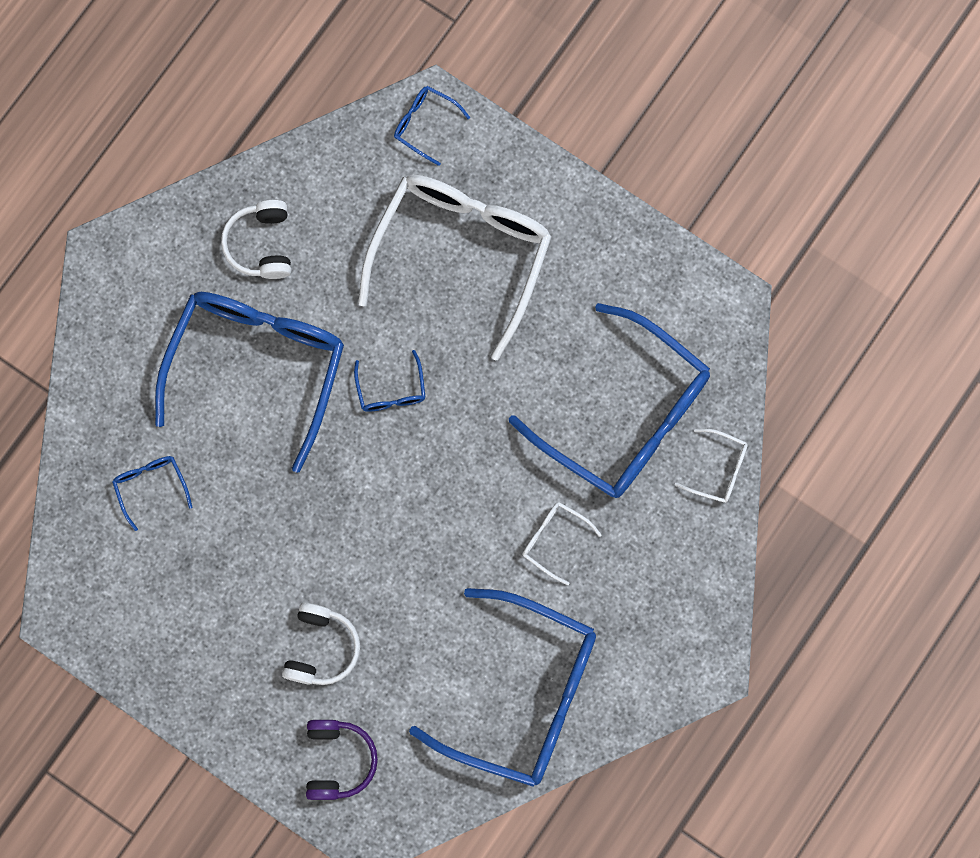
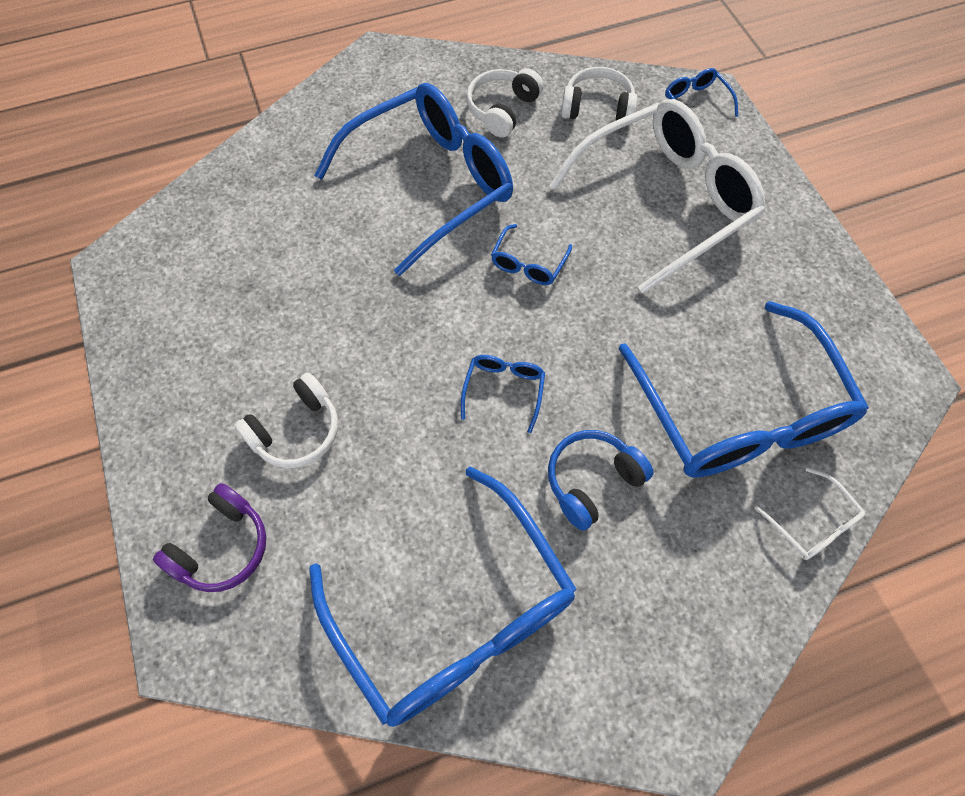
camera: 35 degrees right, 15 degrees down
blue glasses [112,456,192,531] -> blue glasses moved to [461,355,545,433]
white glasses [523,502,601,585] -> blue headphones [548,430,654,531]
none -> white headphones [561,67,638,126]

